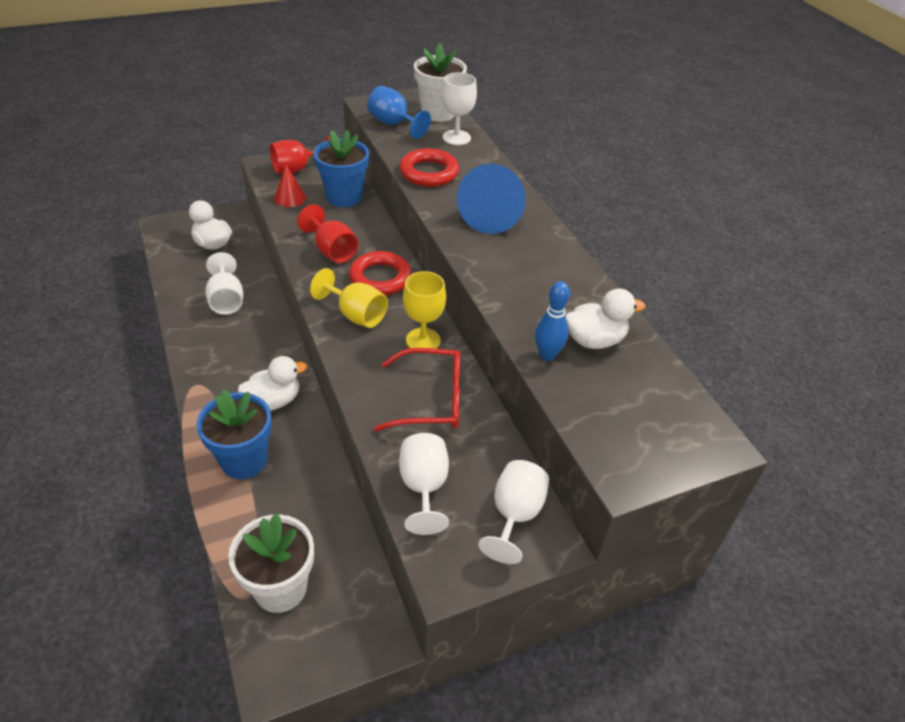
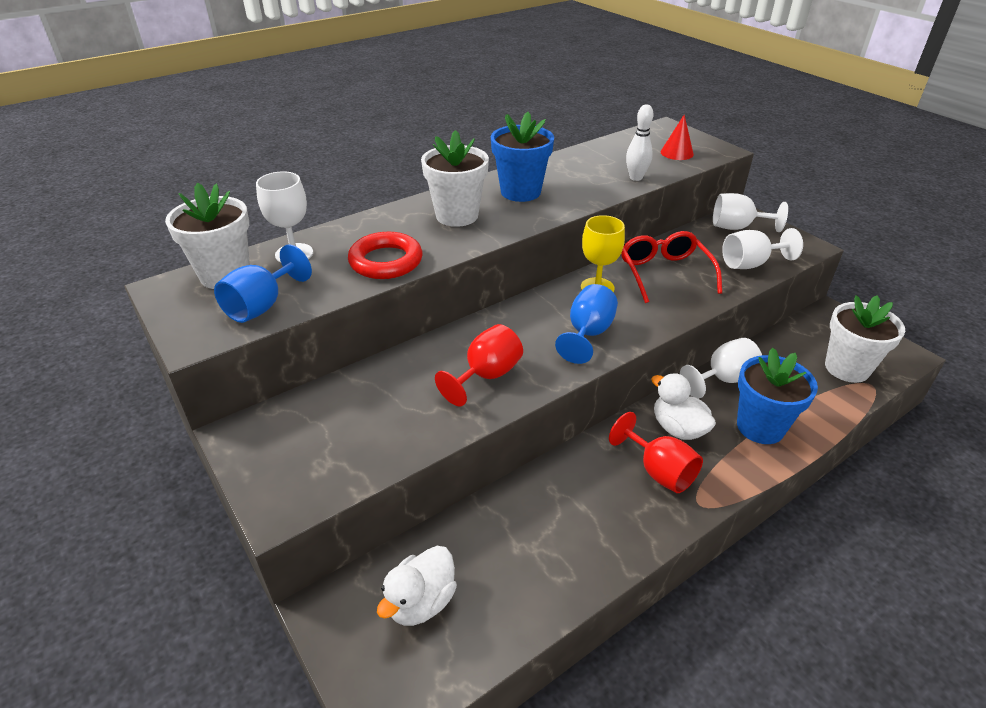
camera: 100 degrees left, 5 degrees down
white goblet [205,252,243,315] -> white goblet moved to [680,338,762,399]
red goblet [270,137,331,174] -> red goblet moved to [609,412,703,493]
red cone [274,165,306,207] -> red cone moved to [661,115,694,160]
yellow goblet [310,268,388,328] -> blue goblet [555,284,618,364]
blue flower pot [314,130,369,207] -> blue flower pot moved to [491,112,554,202]
red ring [349,251,412,295] -> none
blue cone [457,164,526,234] -> white flower pot [421,130,489,227]
blue bowling pin [535,281,570,361] -> white bowling pin [626,104,653,181]
white duck [566,289,645,349] -> none

